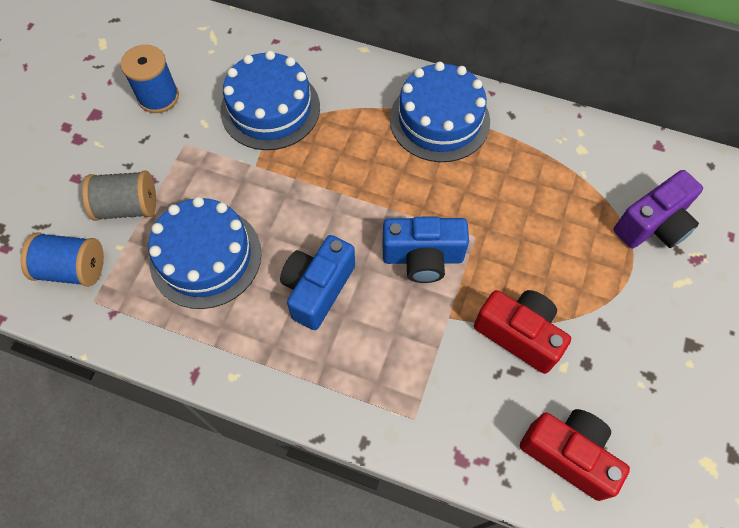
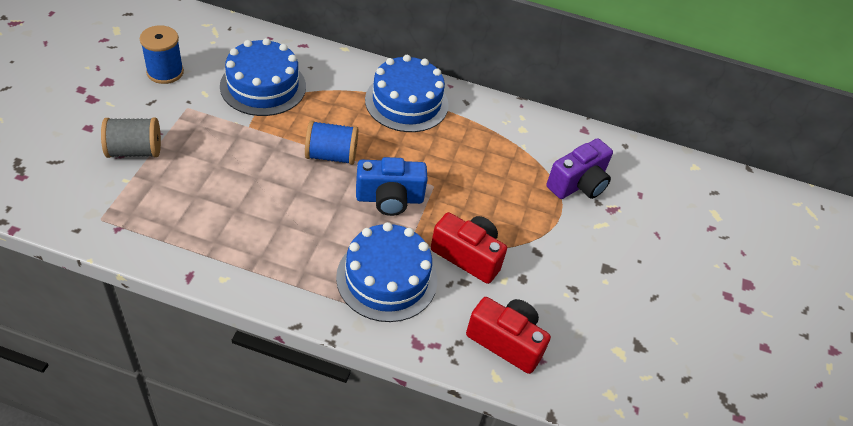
camera: 10 degrees left, 15 degrees down
blue spool [20,232,104,287] -> blue spool moved to [305,120,358,165]
blue cake [148,197,262,309] -> blue cake moved to [336,222,437,322]
blue camera [280,235,355,330] -> none

